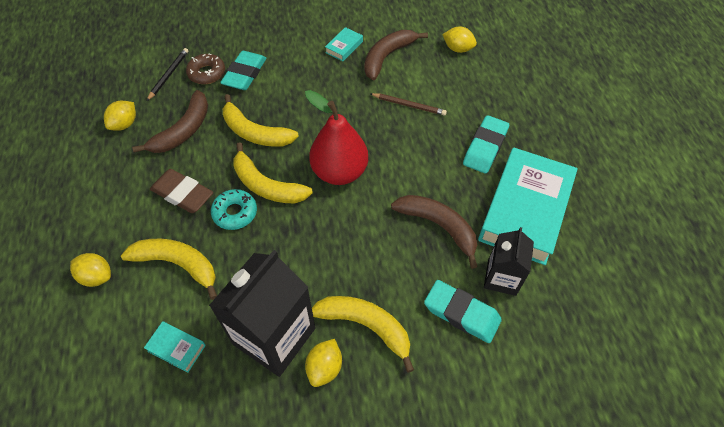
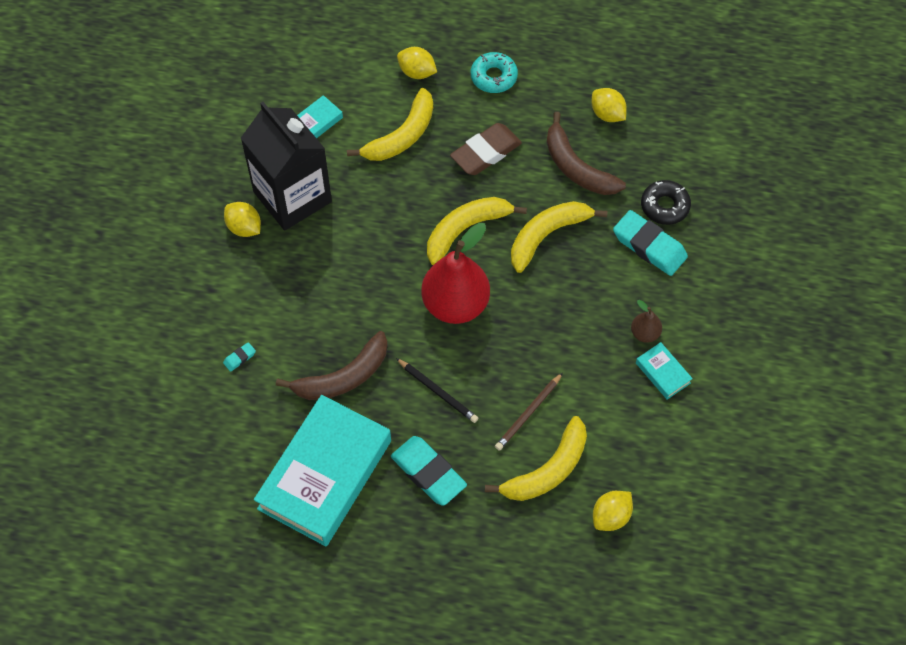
camera: 110 degrees right, 5 degrees up
yellow lemon [70,253,111,287] -> yellow lemon turned 75 degrees clockwise [397,47,437,79]
black pencil [147,48,188,101] -> black pencil moved to [396,358,478,423]
brown donut [186,53,225,84] -> black donut [641,180,691,225]
turquoise donut [211,189,257,230] -> turquoise donut moved to [471,52,518,93]
yellow banana [312,296,414,373] -> yellow banana moved to [485,416,587,501]
brown banana [364,30,428,80] -> none
turquoise eraser [424,280,502,343] -> turquoise eraser [223,342,256,372], size x0.42
turquoise book [478,147,578,265] -> turquoise book turned 75 degrees clockwise [254,395,391,546]
black carton [484,227,534,296] -> none
none -> brown pear [631,300,662,343]

